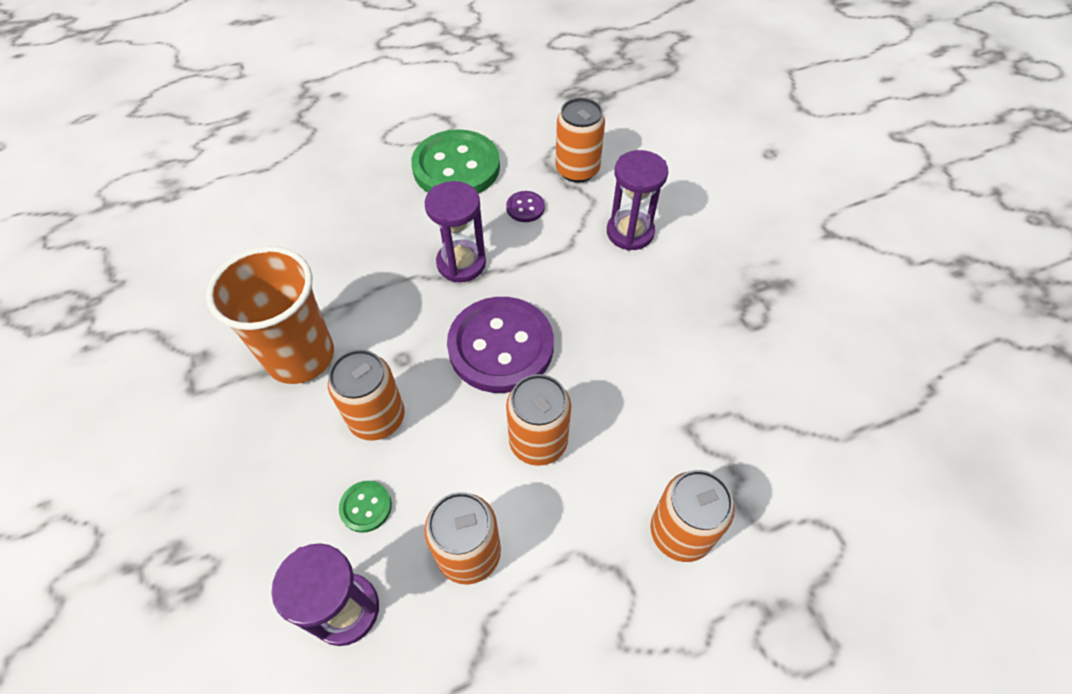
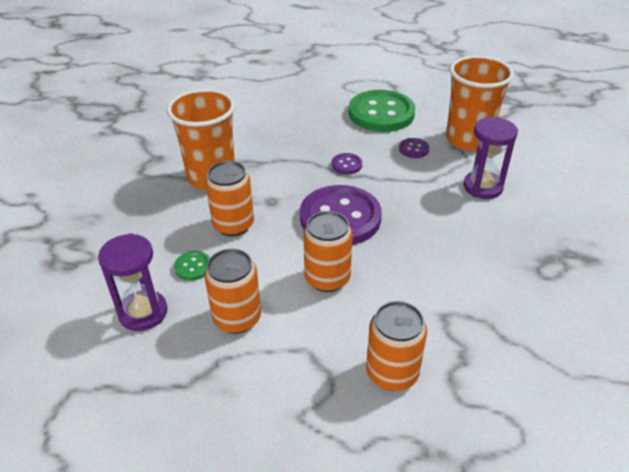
camera: 30 degrees right, 15 degrees down
purple hourglass [425,181,486,282] -> purple button [332,153,362,174]
orange can [555,98,605,183] -> orange cup [446,55,514,151]

